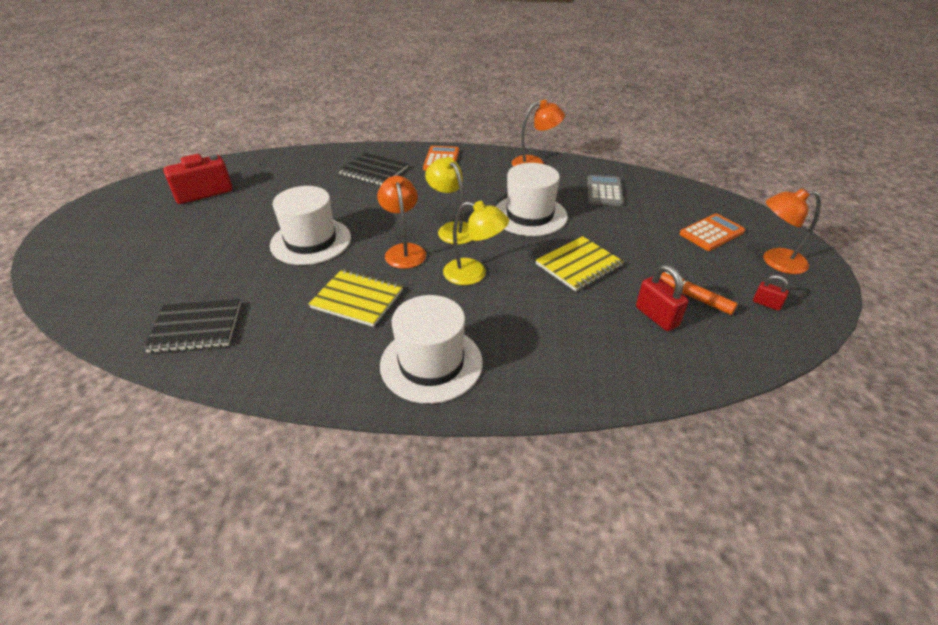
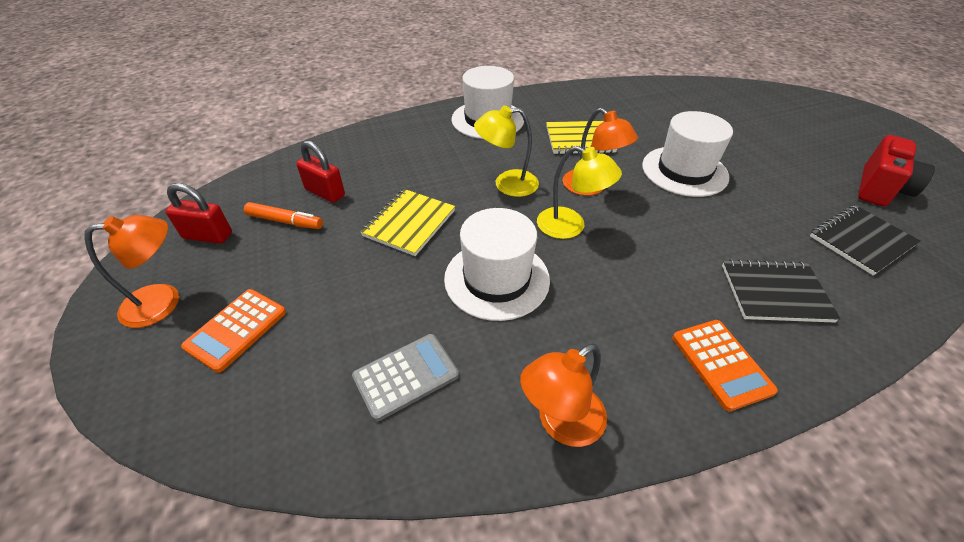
camera: 155 degrees right, 5 degrees up
black notebook [144,299,241,353] -> black notebook moved to [810,205,920,276]
grey calculator [587,175,624,206] -> grey calculator turned 105 degrees counterclockwise [352,334,459,421]
red padlock [753,275,789,311] -> red padlock [166,183,232,244], size x1.69

